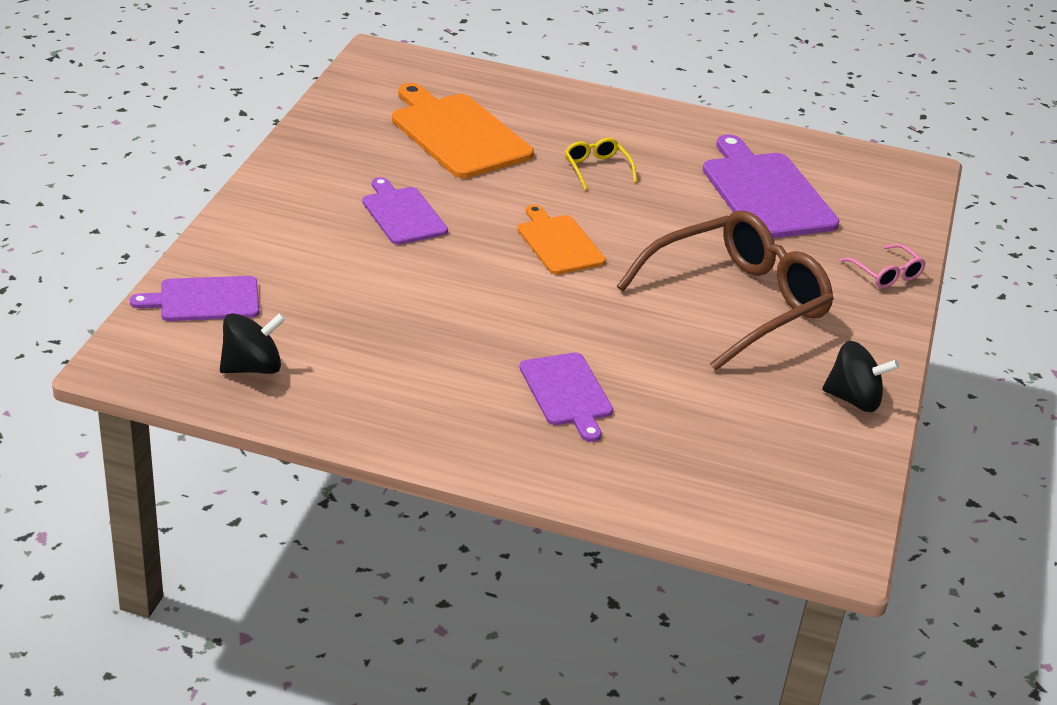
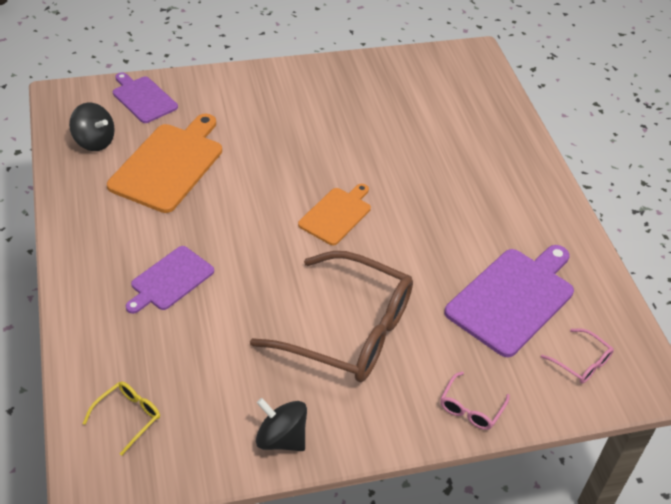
camera: 60 degrees right, 10 degrees up
purple cutting board [362,177,448,245] -> none
orange cutting board [392,83,534,178] -> orange cutting board moved to [107,114,222,213]
yellow glasses [565,138,637,190] -> yellow glasses moved to [83,382,160,456]
black spinning top [822,341,899,412] -> black spinning top turned 135 degrees clockwise [256,398,307,451]
none -> pink glasses [541,328,614,384]

